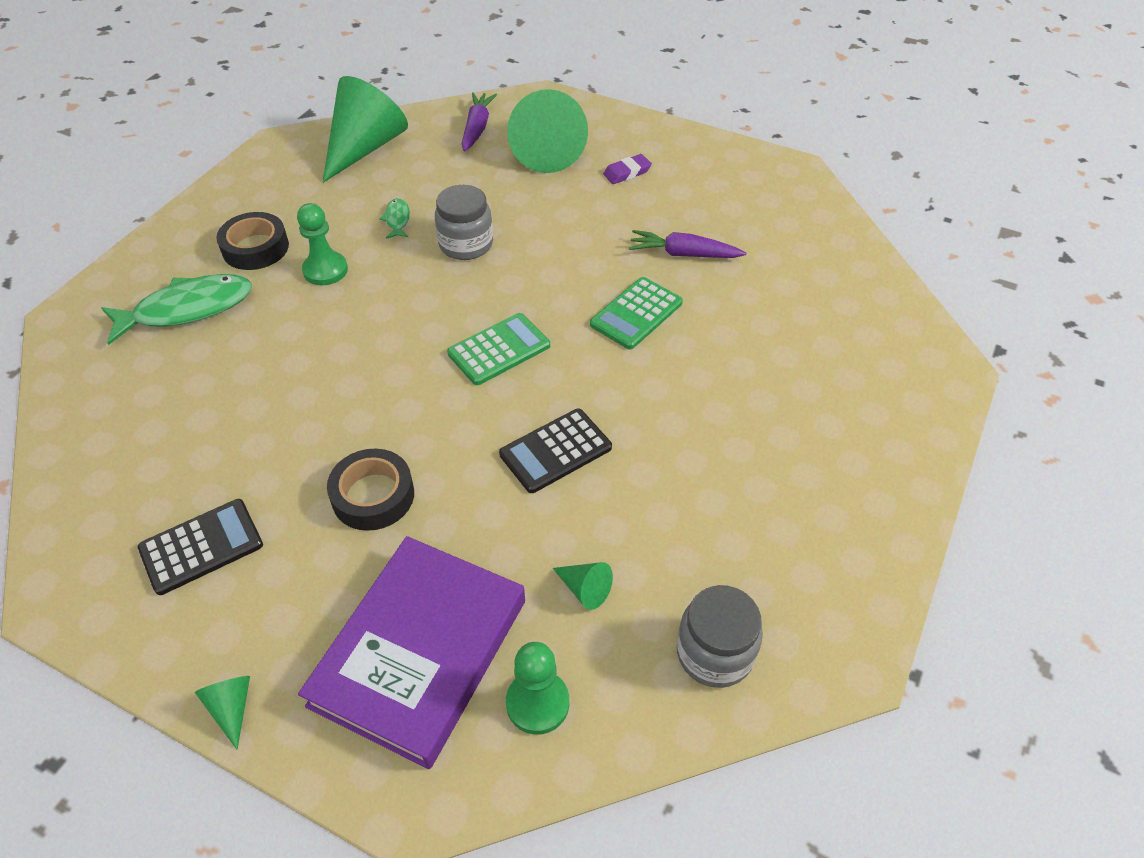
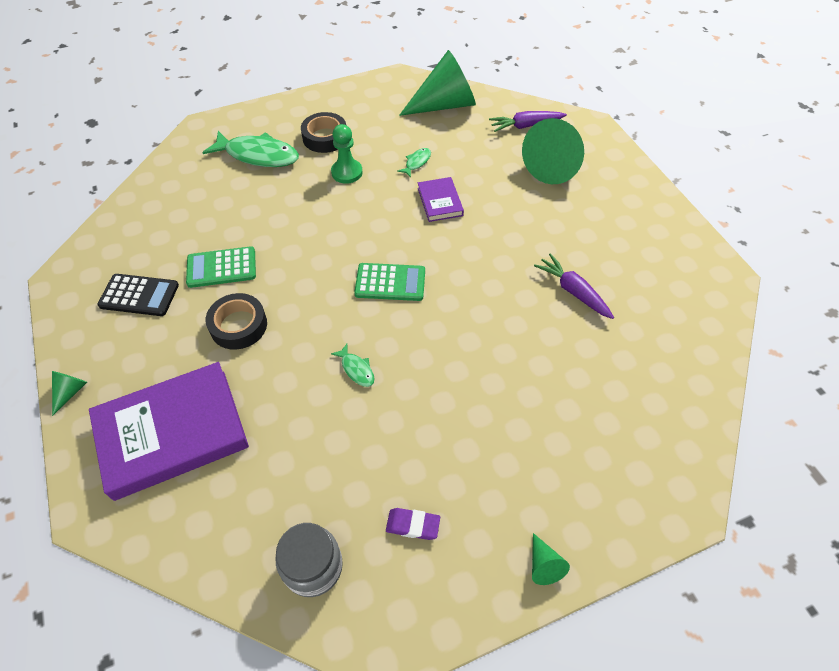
camera: 40 degrees right, 5 degrees up
grey jar [435,185,493,260] -> purple book [418,177,464,222]
purple carrot [462,92,497,151] -> purple carrot turned 150 degrees counterclockwise [489,111,567,132]
black calculator [499,409,612,493] -> green fish [331,344,375,387]
green pawn [506,642,569,735] -> none
green cone [553,562,613,610] -> green cone moved to [532,533,570,585]
green calculator [590,277,683,349] -> green calculator moved to [186,246,256,288]
purple eraser [603,154,652,184] -> purple eraser moved to [386,508,440,540]

